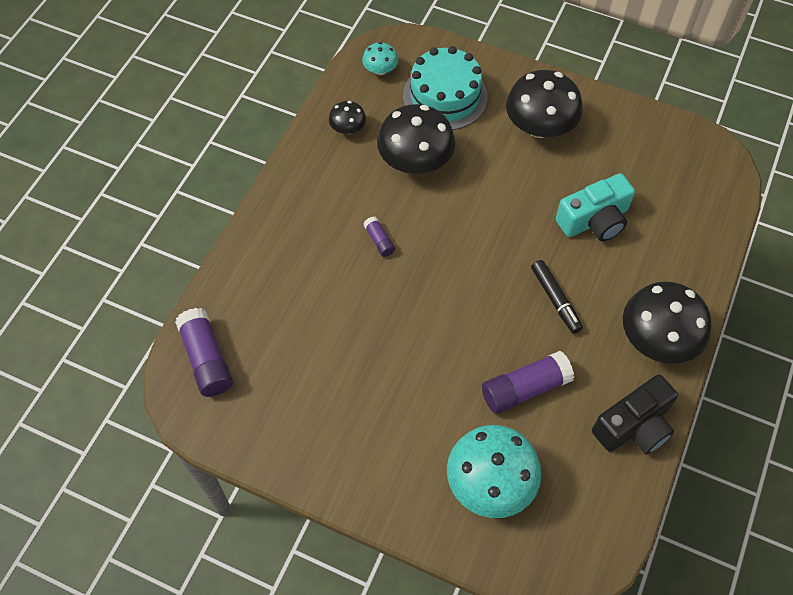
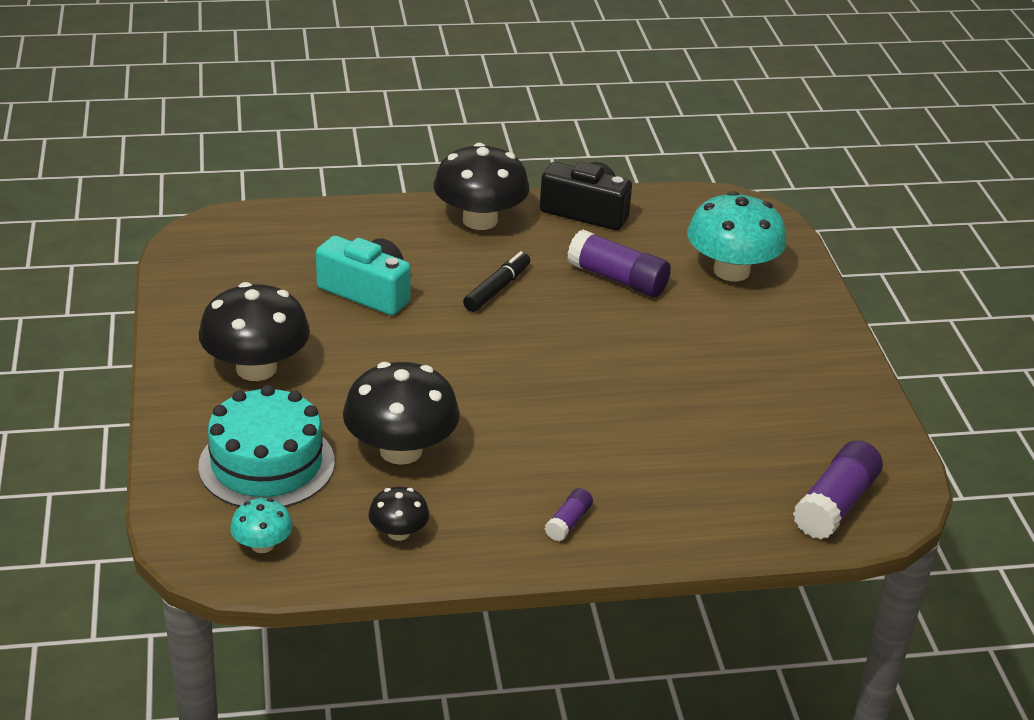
camera: 125 degrees left, 25 degrees down
purple glue stick [364,216,395,257] -> purple glue stick moved to [545,488,593,541]

